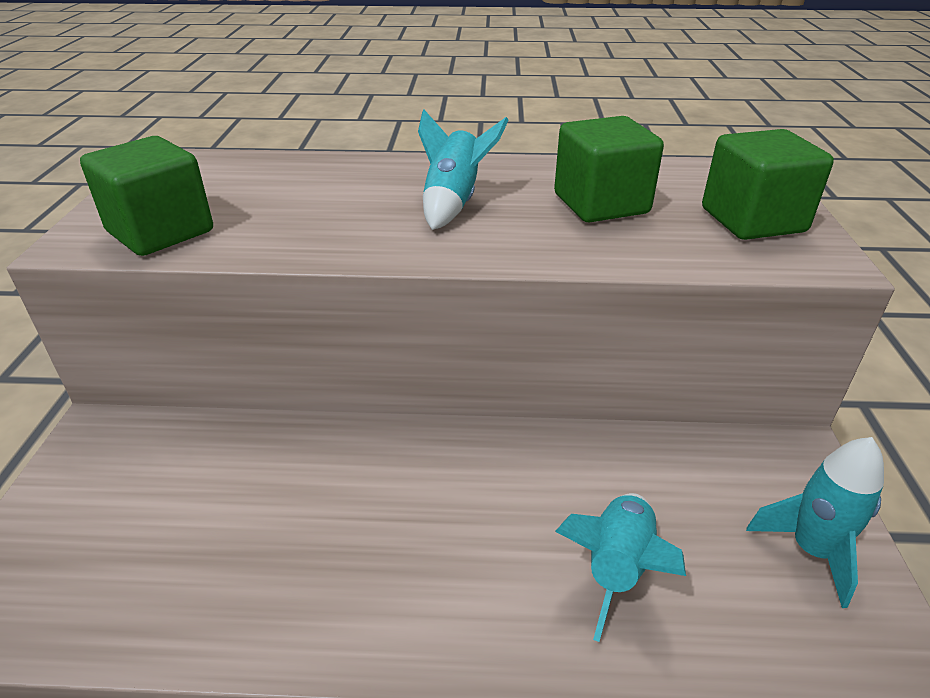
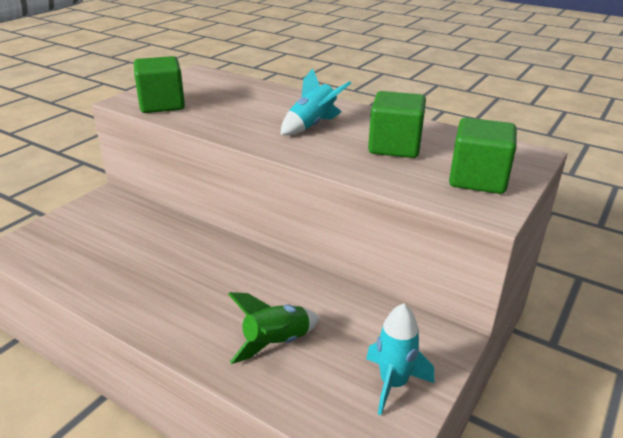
camera: 30 degrees right, 5 degrees down
turquoise rocket [555,493,686,642] -> green rocket [228,292,319,364]

